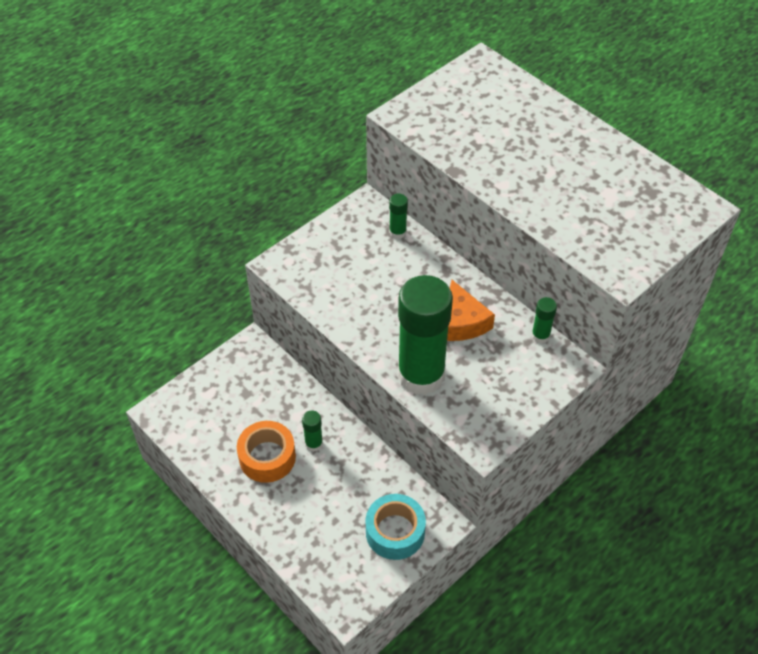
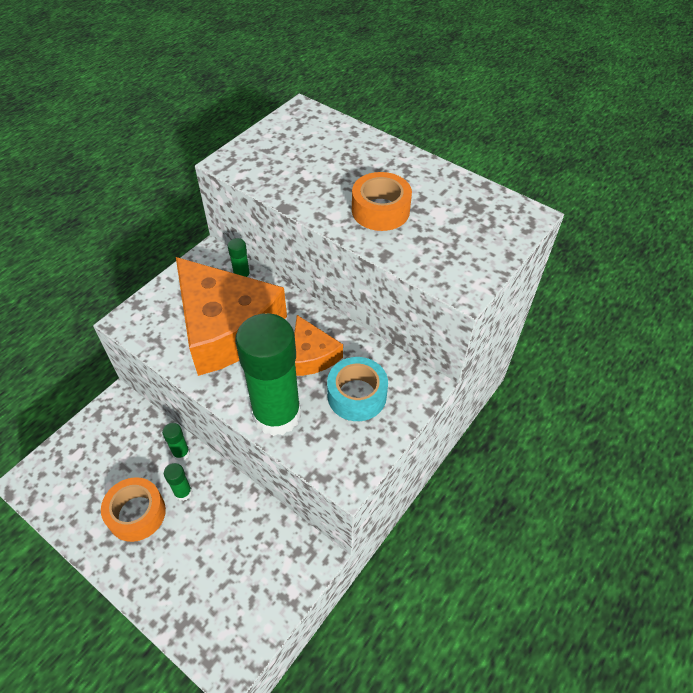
camera: 10 degrees left, 0 degrees up
turquoise tape [366,494,426,560] -> turquoise tape moved to [327,357,388,421]
green glue stick [531,297,557,343] -> green glue stick moved to [162,423,190,461]
none -> orange cheese [176,257,287,376]
none -> orange tape [352,172,412,231]

